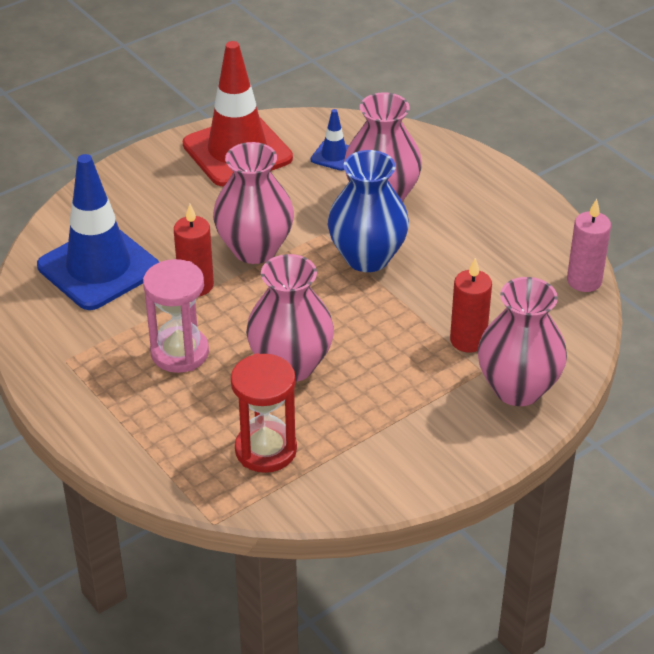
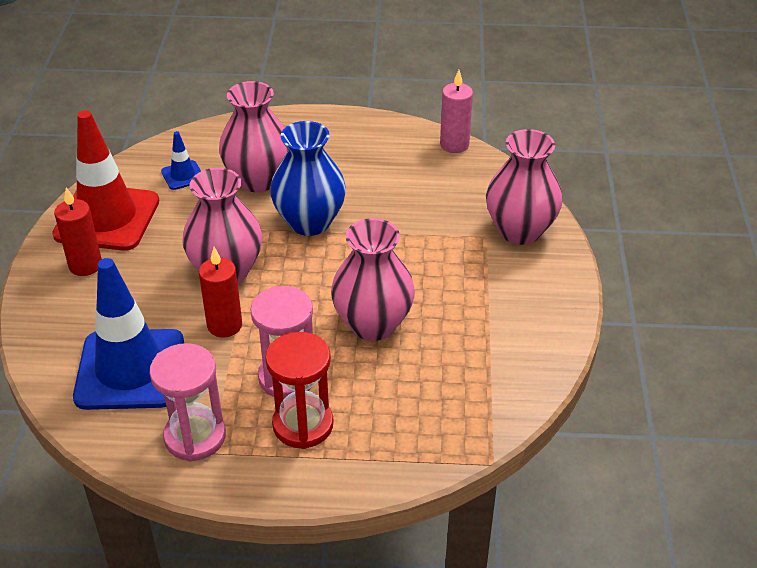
camera: 50 degrees left, 0 degrees up
red hourglass [231,354,297,473] -> red hourglass moved to [265,332,333,449]
red candle [450,258,492,352] -> red candle moved to [54,187,102,276]
none -> pink hourglass [150,343,226,462]

